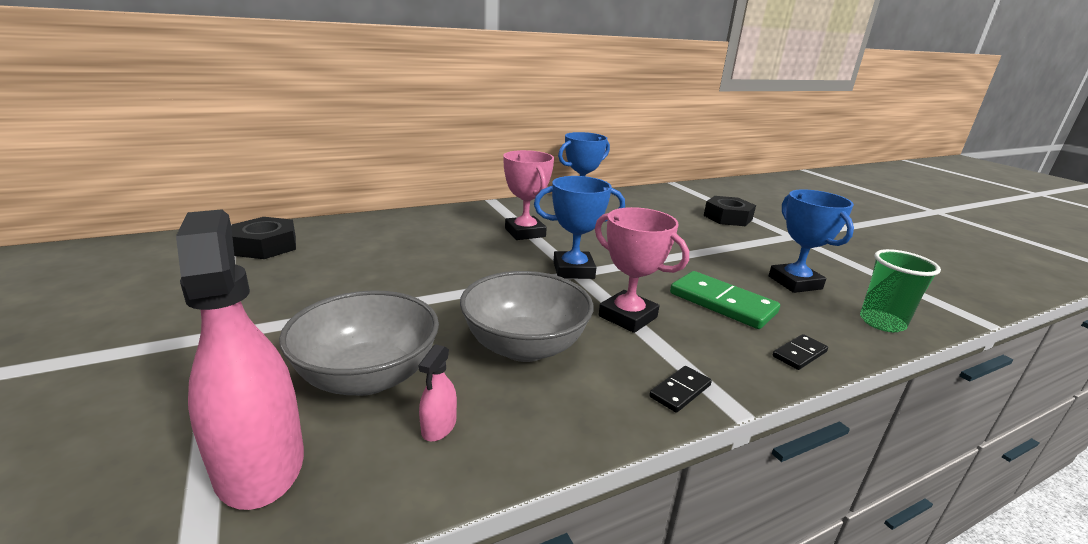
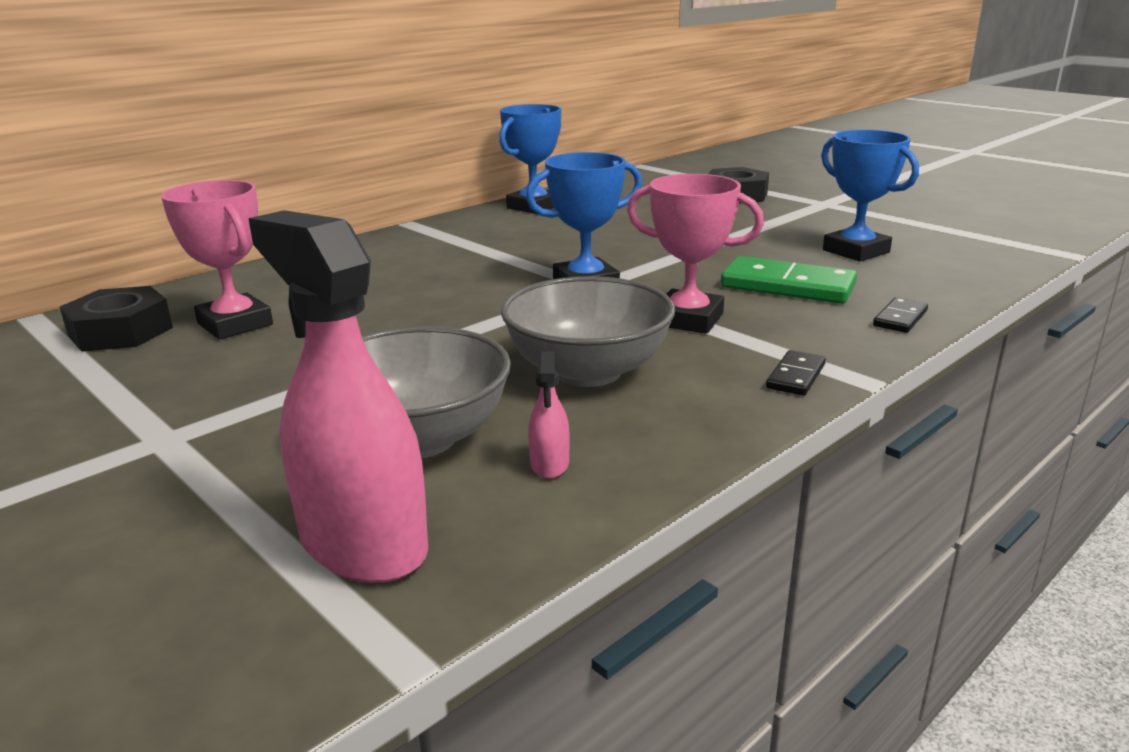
camera: 15 degrees left, 0 degrees up
pink trophy [503,150,554,240] -> pink trophy moved to [161,180,273,340]
green cup [860,249,941,332] -> none

